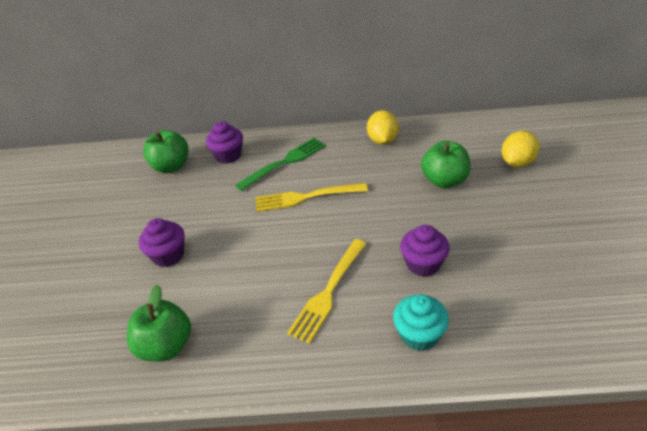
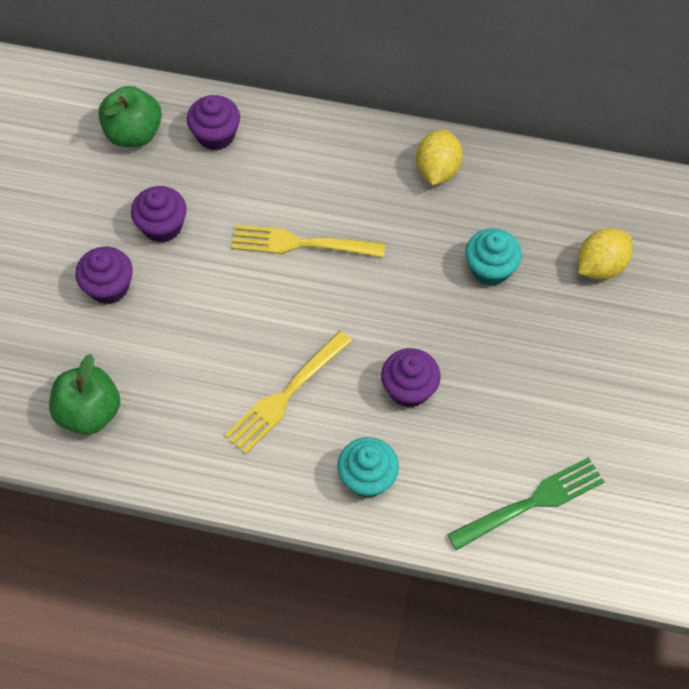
camera: 10 degrees right, 20 degrees up
green fork [235,138,326,191] -> green fork moved to [447,457,604,551]
green apple [421,141,470,188] -> turquoise cupcake [465,228,522,286]
none -> purple cupcake [131,186,187,243]

